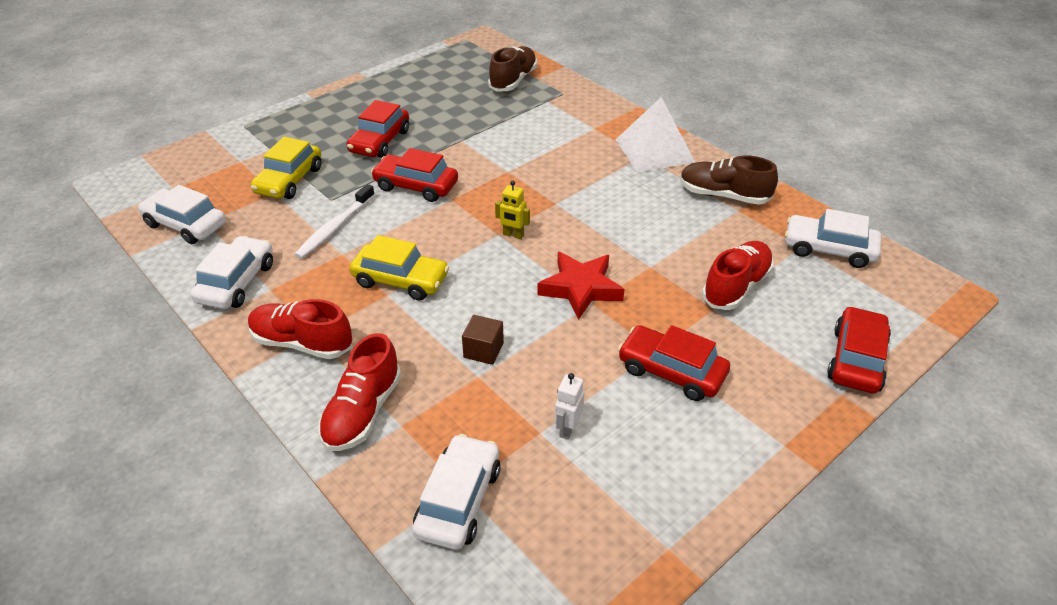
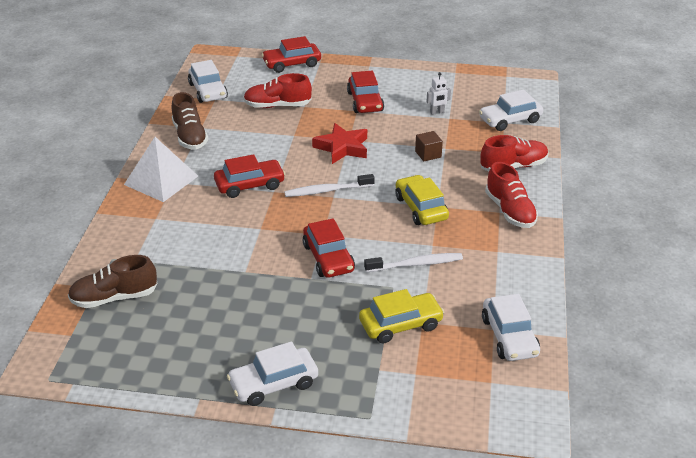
camera: 130 degrees left, 5 degrees down
white car [191,236,273,309] -> white car moved to [227,341,318,406]
red car [346,100,409,158] -> red car moved to [214,154,285,198]
yellow robot [495,181,530,239] -> white toothbrush [284,174,375,197]

